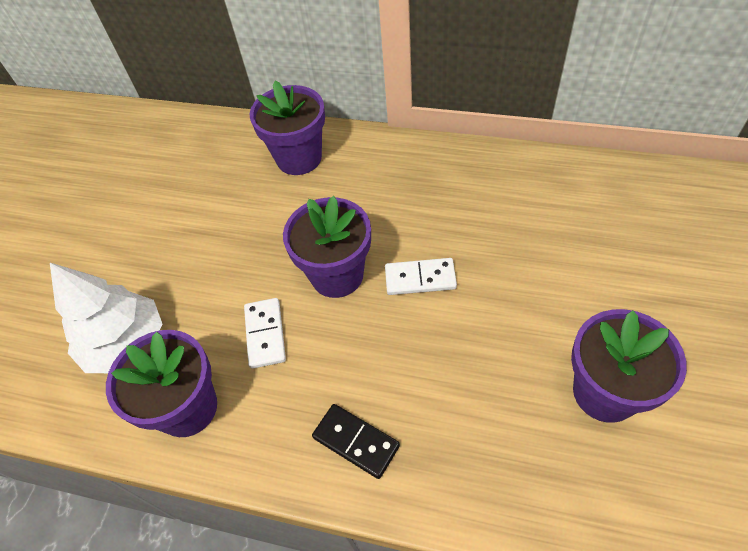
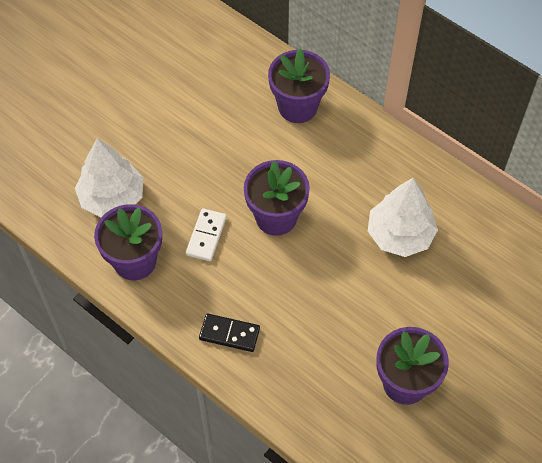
camera: 20 degrees right, 5 degrees up
black domino [312,404,400,479] -> black domino turned 45 degrees counterclockwise [199,313,260,352]
white domino [385,258,457,295] -> none
none -> white tree [368,178,438,257]

